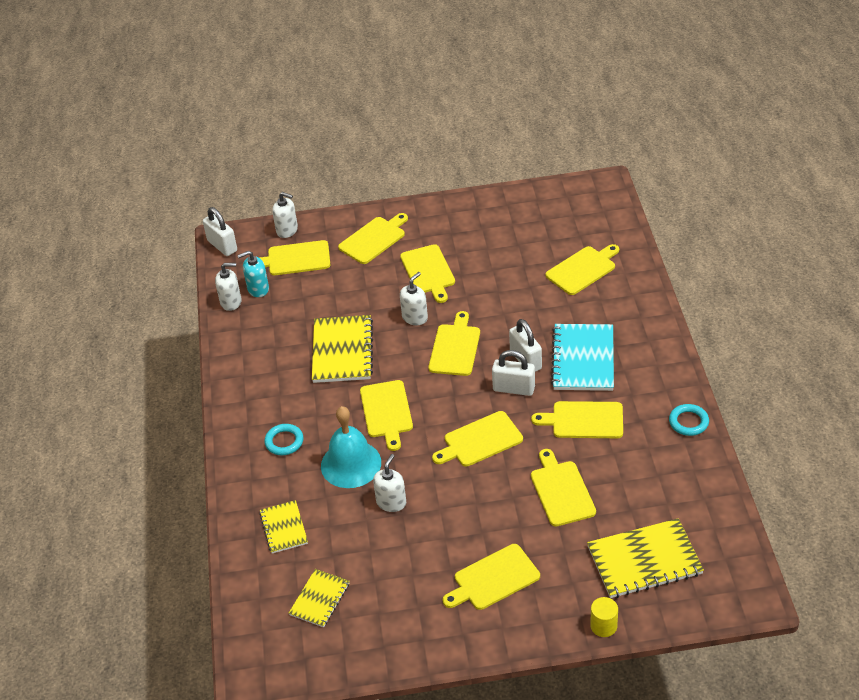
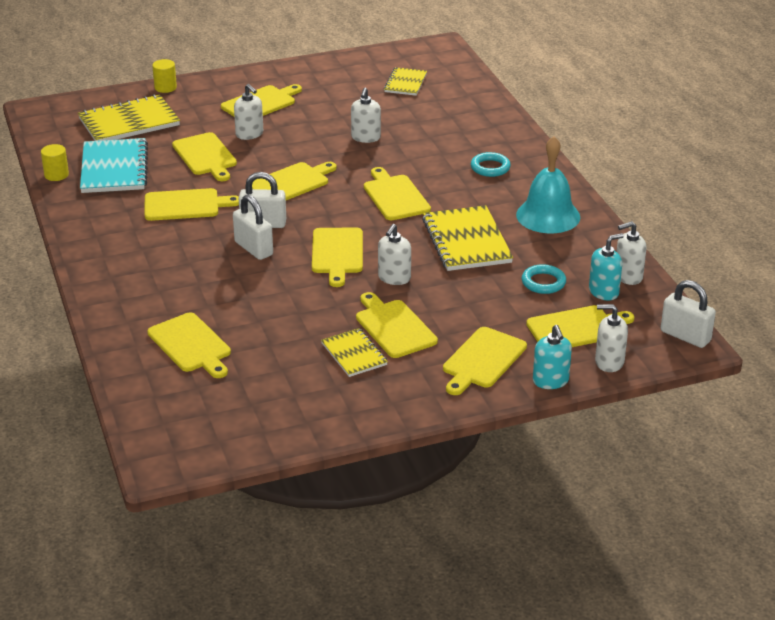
camera: 165 degrees right, 10 degrees down
yellow notebook [259,500,308,554] -> yellow notebook moved to [321,328,388,377]
turquoise bell [321,406,381,488] -> turquoise bell moved to [516,136,580,233]
yellow cutting board [546,244,619,295] -> yellow cutting board turned 75 degrees counterclockwise [147,312,231,378]
turquoise notebook [551,324,614,391] -> turquoise notebook moved to [80,138,148,193]
turquoise ring [669,404,709,436] -> turquoise ring moved to [522,264,566,294]
none -> yellow cylinder [41,144,69,181]
none -> white soap dispenser [234,84,263,140]
none -> turquoise soap dispenser [533,325,572,389]

